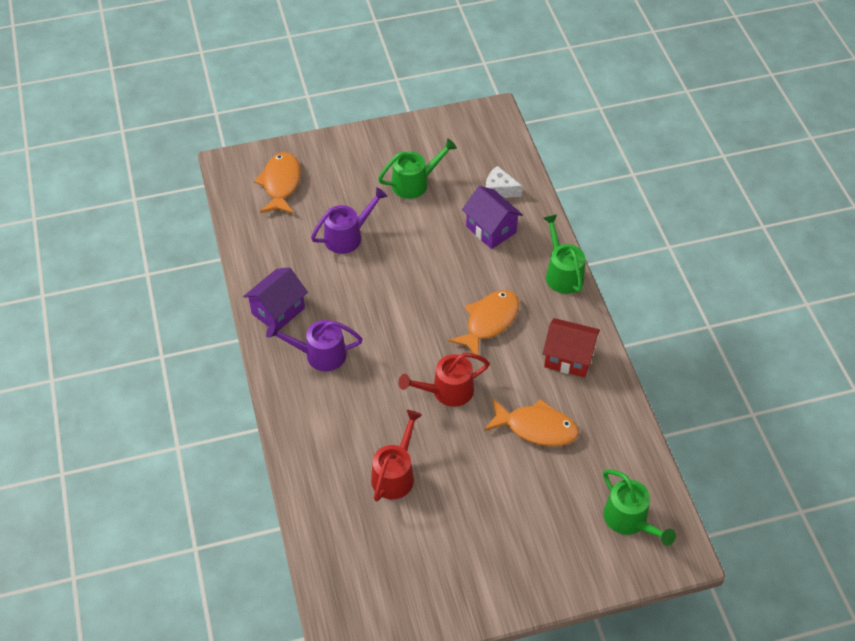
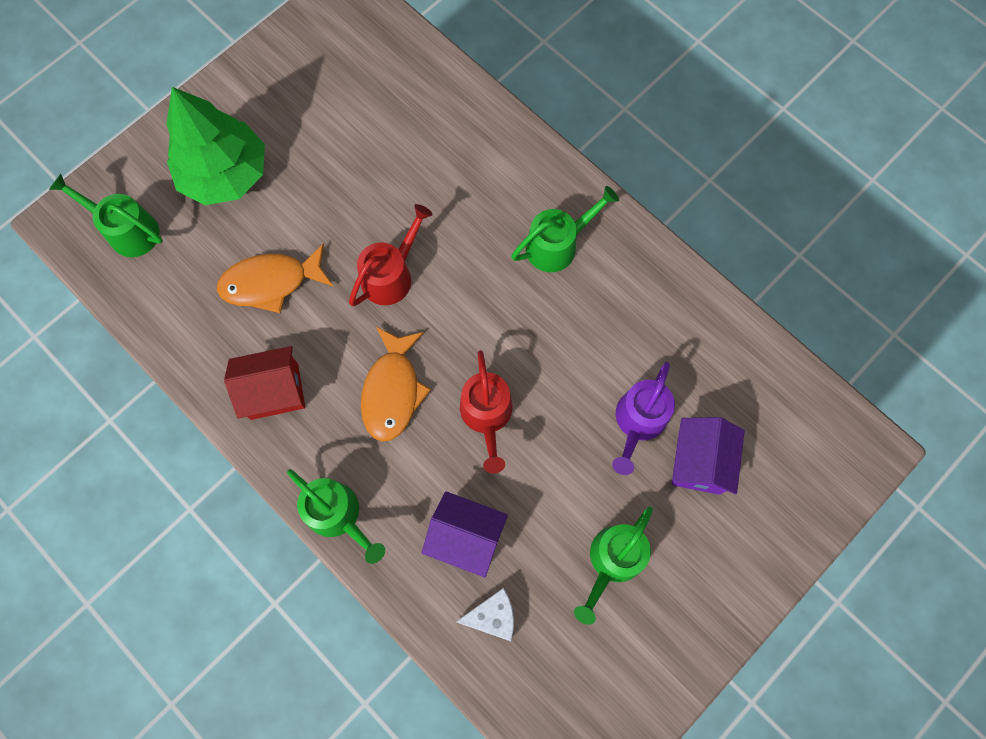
camera: 150 degrees right, 20 degrees up
purple house [243,267,308,331] -> purple house moved to [672,417,745,495]
orange fish [254,152,301,214] -> none
purple watering can [266,320,362,371] -> green watering can [511,186,619,272]
red watering can [371,410,422,502] -> red watering can moved to [460,350,512,474]
none -> green tree [166,87,265,205]

